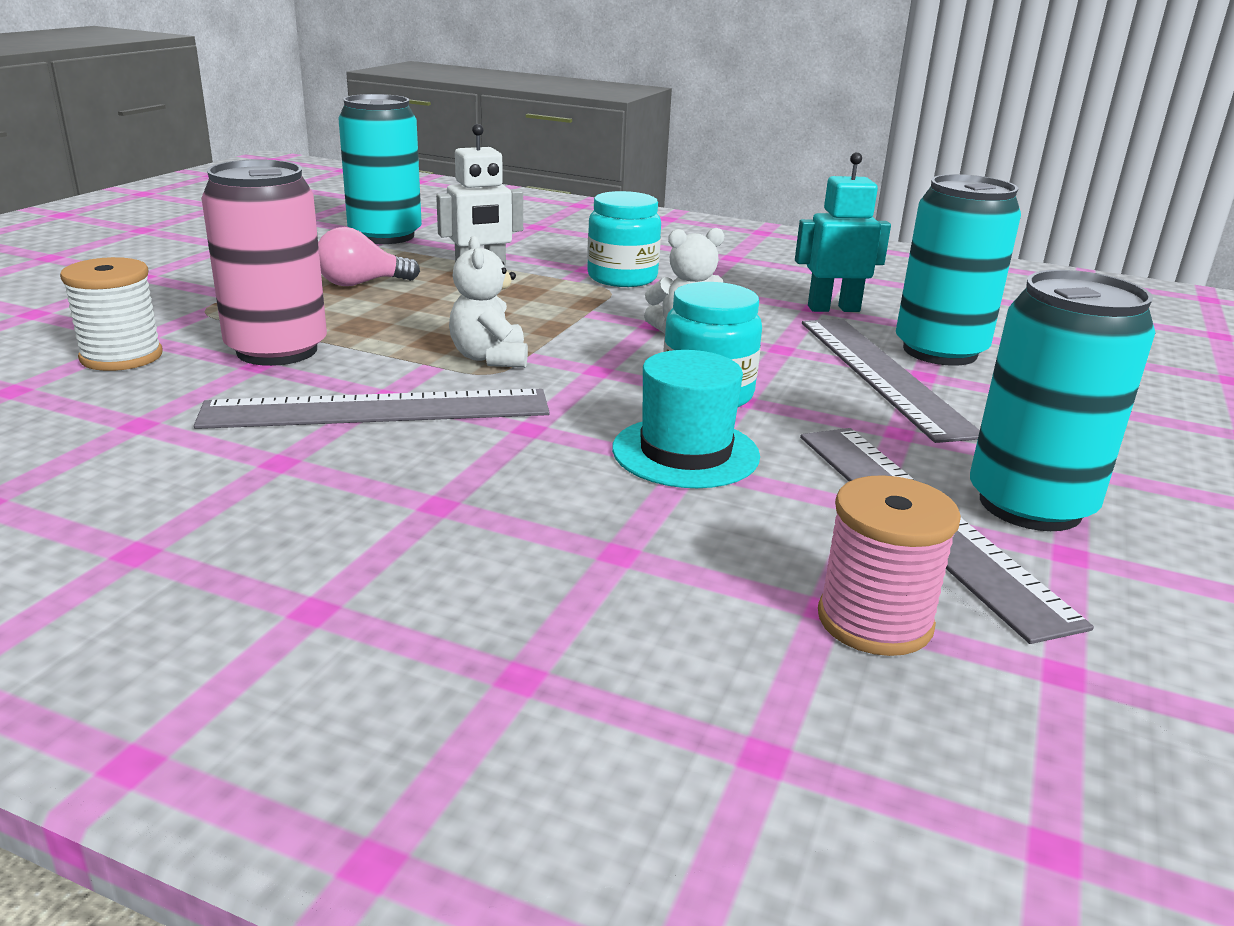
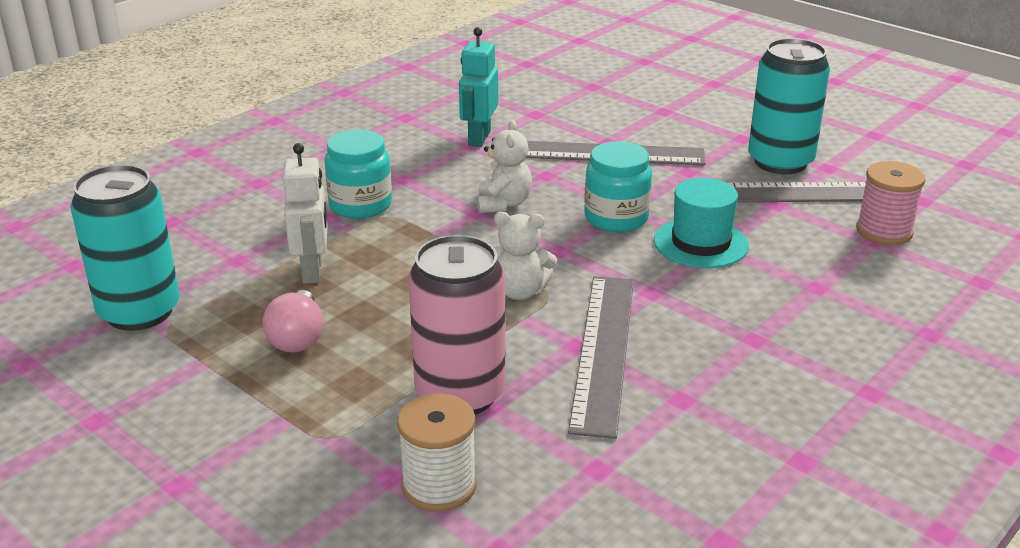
camera: 70 degrees left, 5 degrees up
turquoise can [896,174,1021,366] -> none

